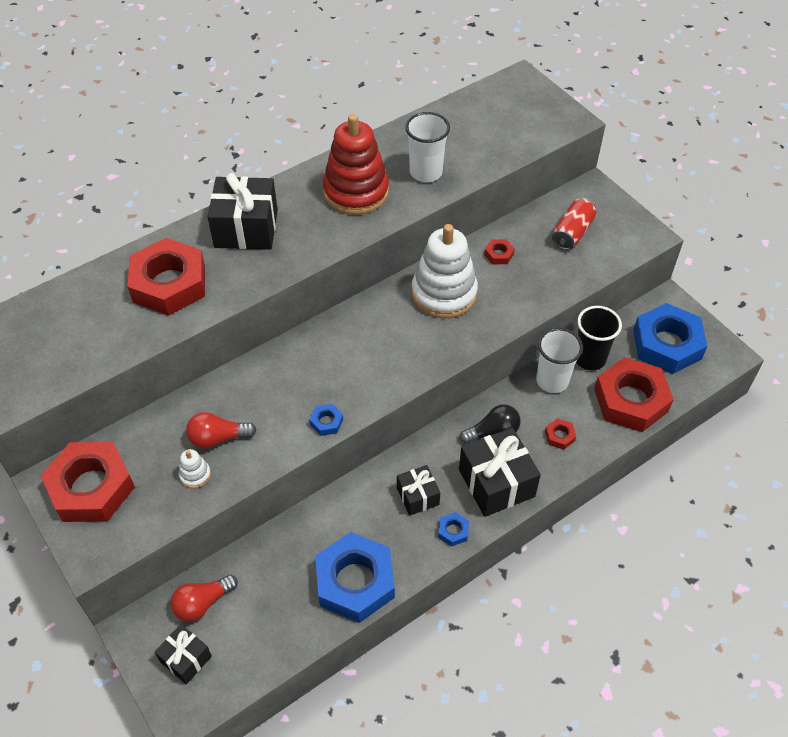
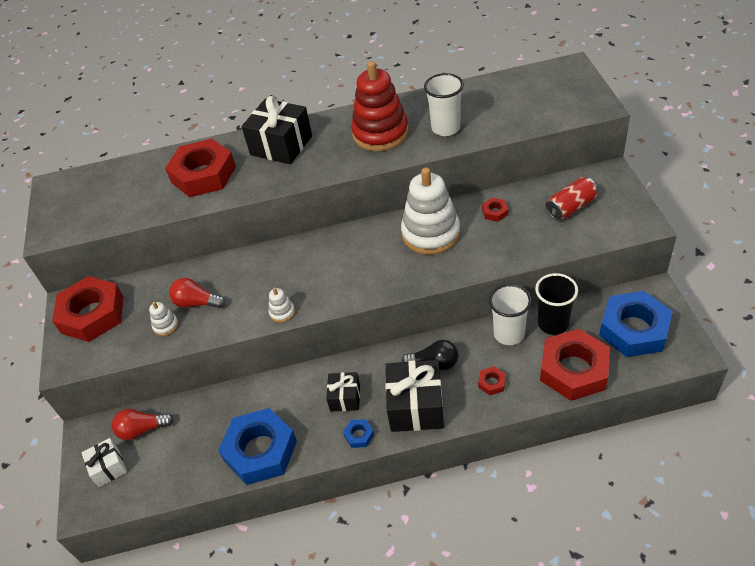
camera: 30 degrees right, 5 degrees down
black gift [155,624,212,684] -> white gift [82,438,127,487]
blue nut [310,404,343,436] -> white stacking toy [268,287,295,323]

